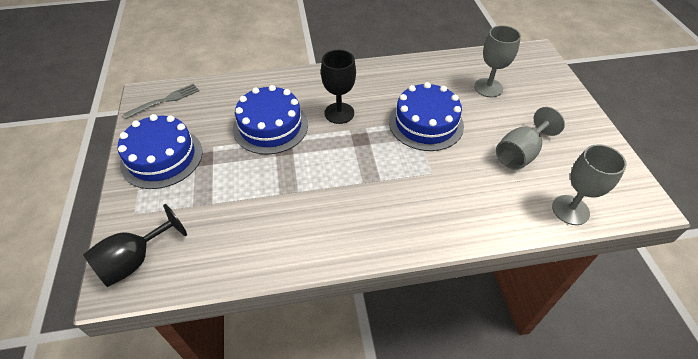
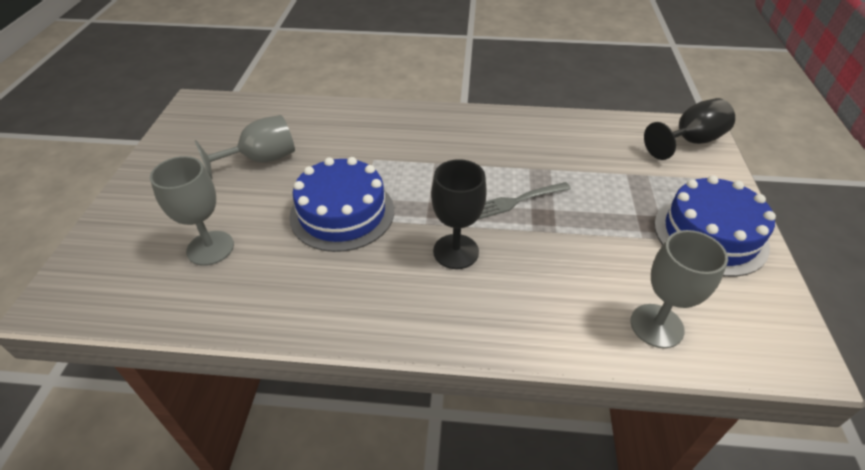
camera: 165 degrees left, 5 degrees down
grey fork [123,83,199,119] -> grey fork moved to [478,182,571,220]
blue cake [233,85,308,155] -> none
grey goblet [552,144,627,225] -> grey goblet moved to [630,230,728,348]

